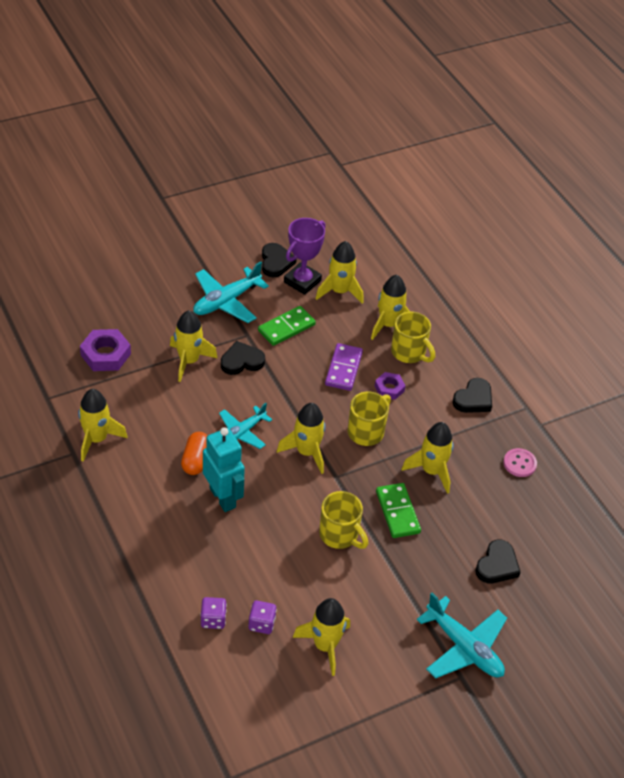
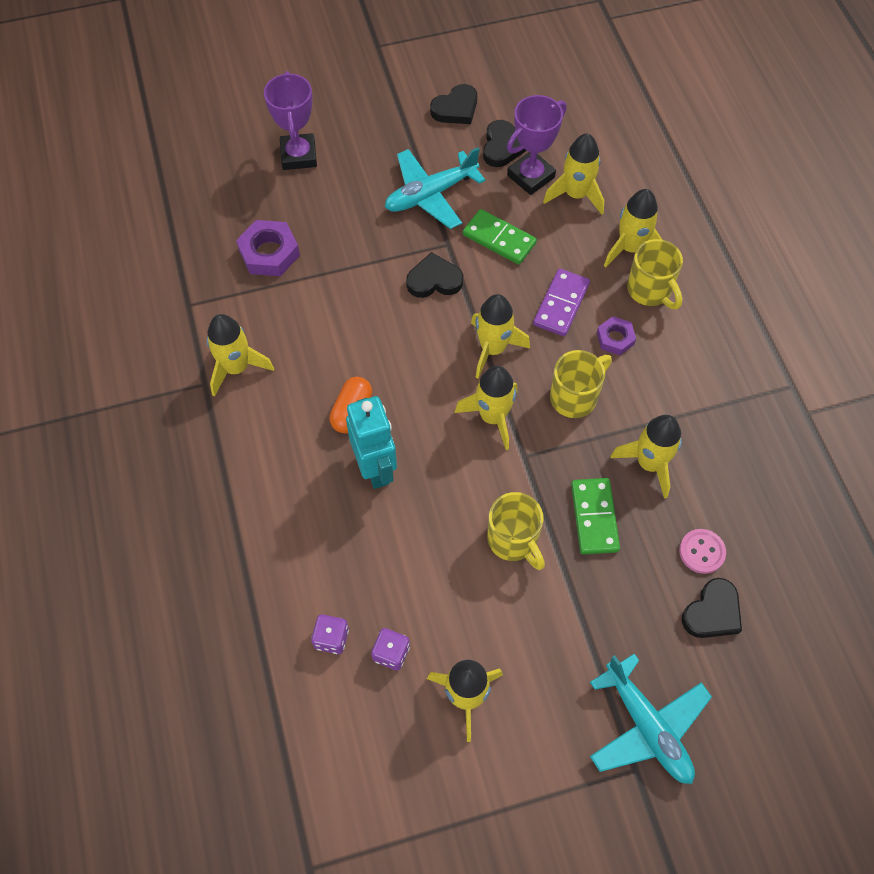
camera: 15 degrees right, 15 degrees up
yellow rocket [170,310,217,382] -> yellow rocket moved to [471,294,530,379]
turquoise plane [219,403,272,449] -> none
green domino [258,306,316,346] -> green domino turned 60 degrees clockwise [463,209,537,265]
black heart [453,378,492,413] -> black heart moved to [430,84,477,124]
pink button [503,448,537,477] -> pink button moved to [679,529,726,574]
none -> purple trophy [264,71,317,170]

